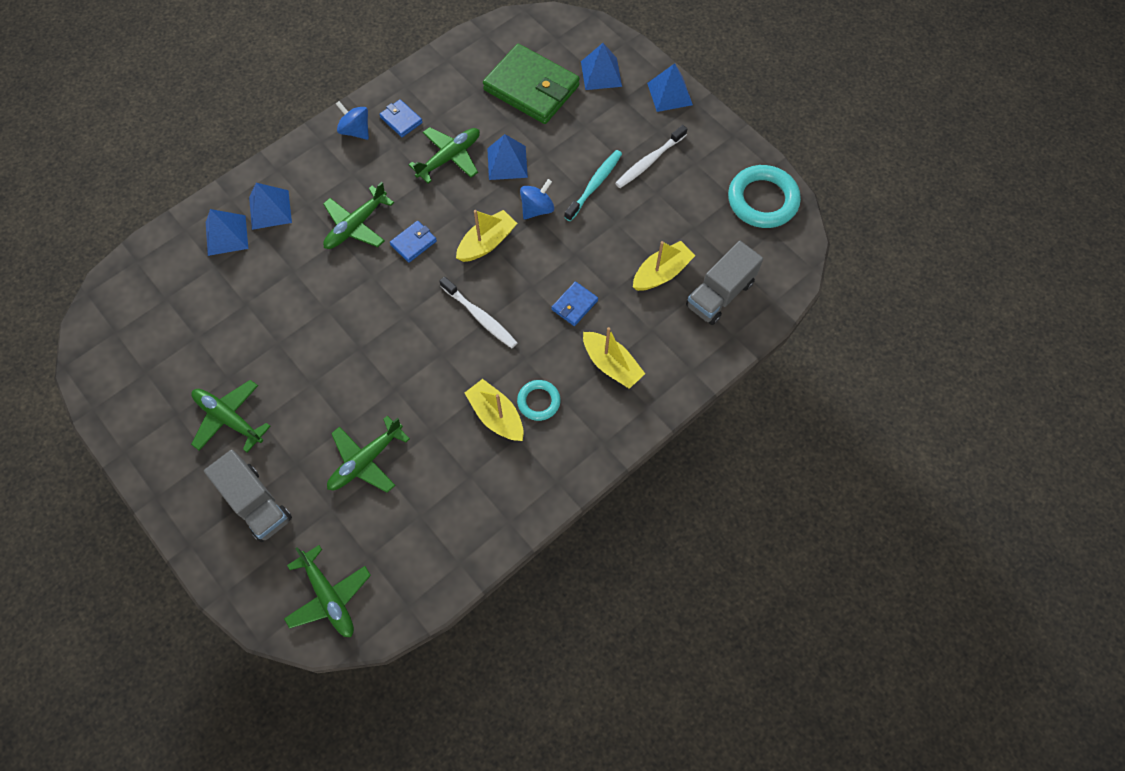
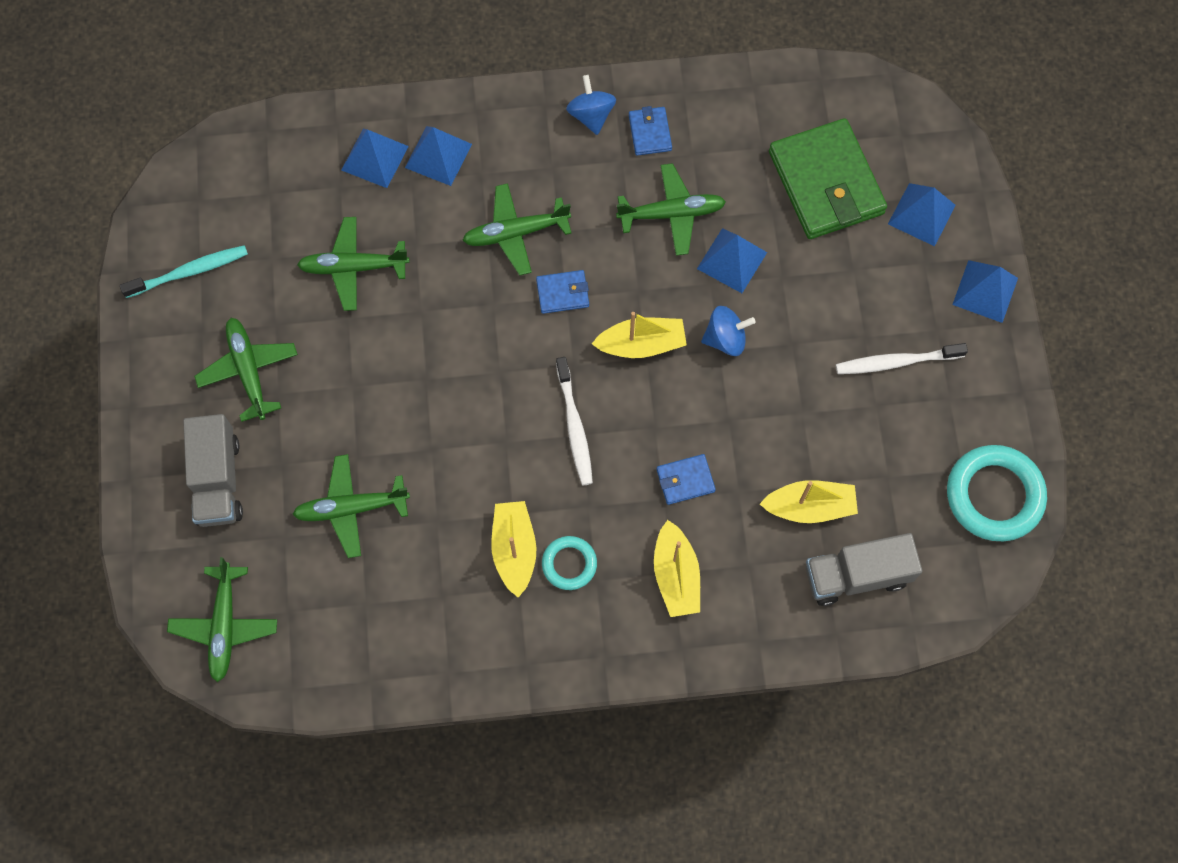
camera: 35 degrees right, 5 degrees up
turquoise toothbrush [564,150,622,221] -> turquoise toothbrush moved to [120,245,248,298]
none -> green plane [297,217,409,311]

